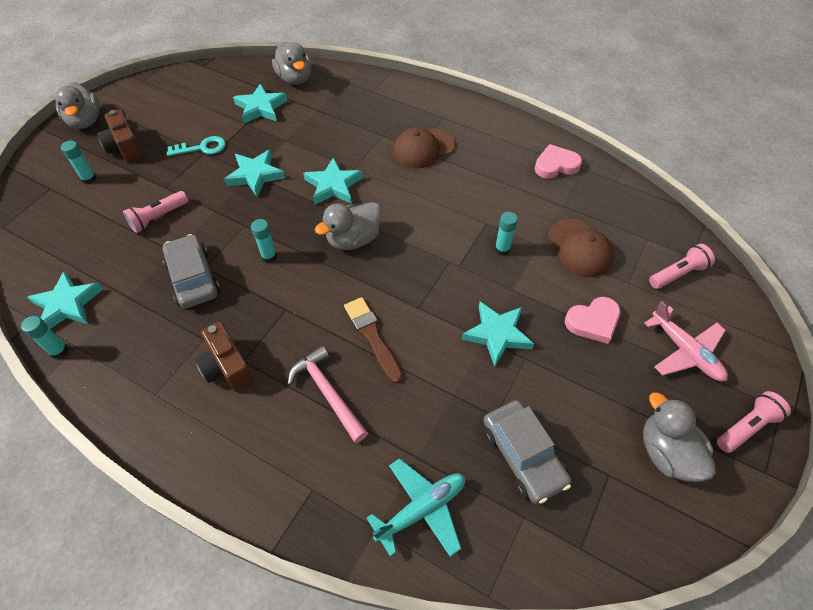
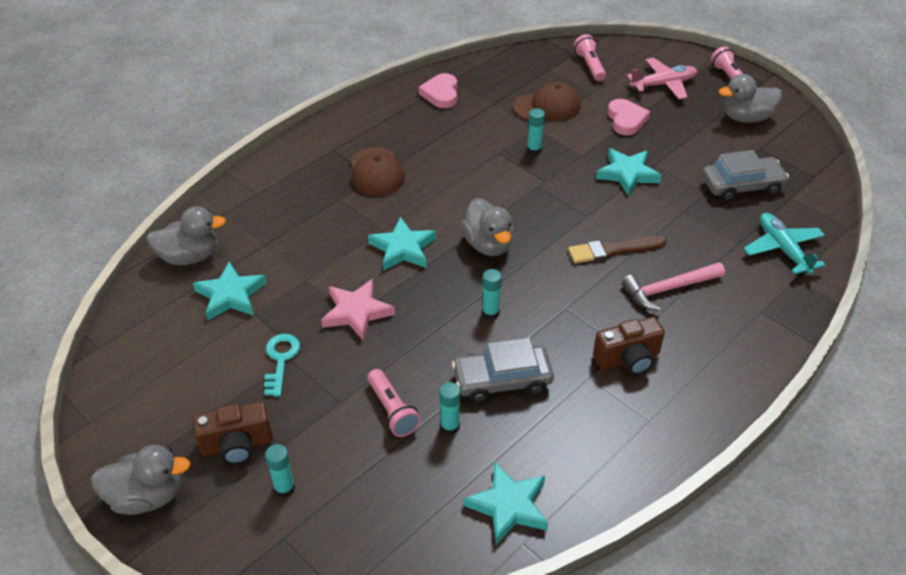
camera: 75 degrees left, 10 degrees down
turquoise glue stick [21,316,68,359] -> turquoise glue stick moved to [439,382,461,435]
turquoise star [224,150,285,197] -> pink star [321,279,395,340]

